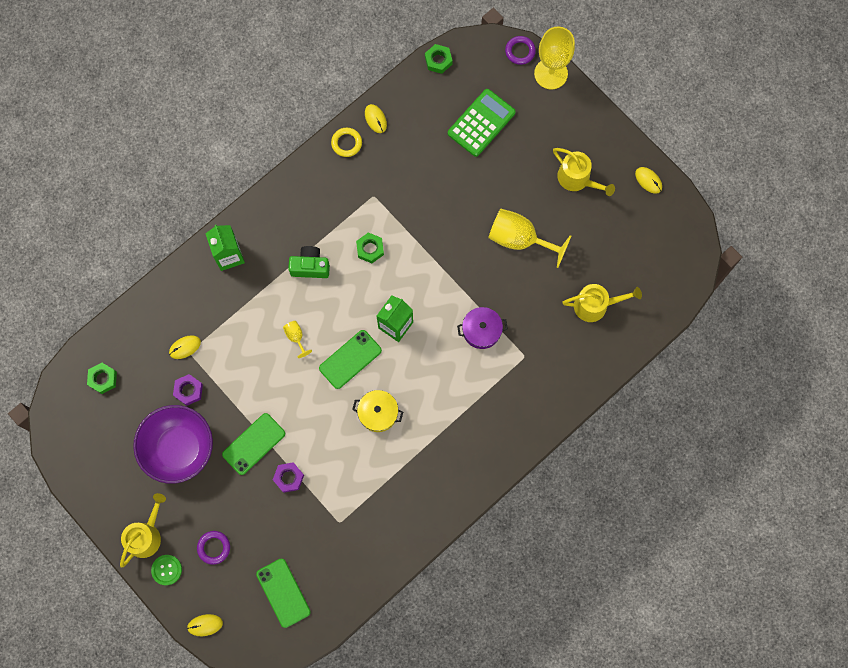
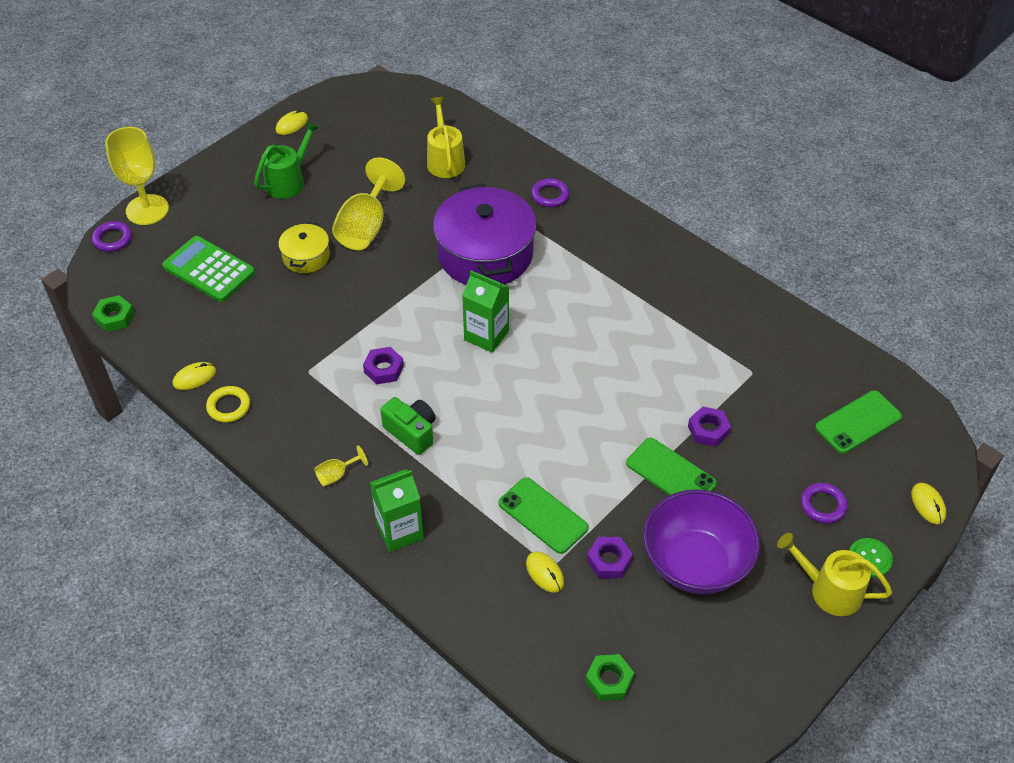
camera: 95 degrees left, 25 degrees down
yellow goblet [283,321,312,358] -> yellow goblet moved to [314,445,368,486]
green camera [288,246,330,278] -> green camera turned 135 degrees clockwise [380,397,436,455]
green phone [319,330,382,389] -> green phone moved to [499,477,589,554]
yellow pot [352,390,403,432] -> yellow pot moved to [278,222,330,273]
green nut [356,233,384,263] -> purple nut [363,347,404,384]
purple pot [457,307,508,349] -> purple pot [433,184,537,285], size x2.03
yellow watering can [553,148,615,196] -> green watering can [254,120,320,199]
none -> purple ring [531,178,569,207]

